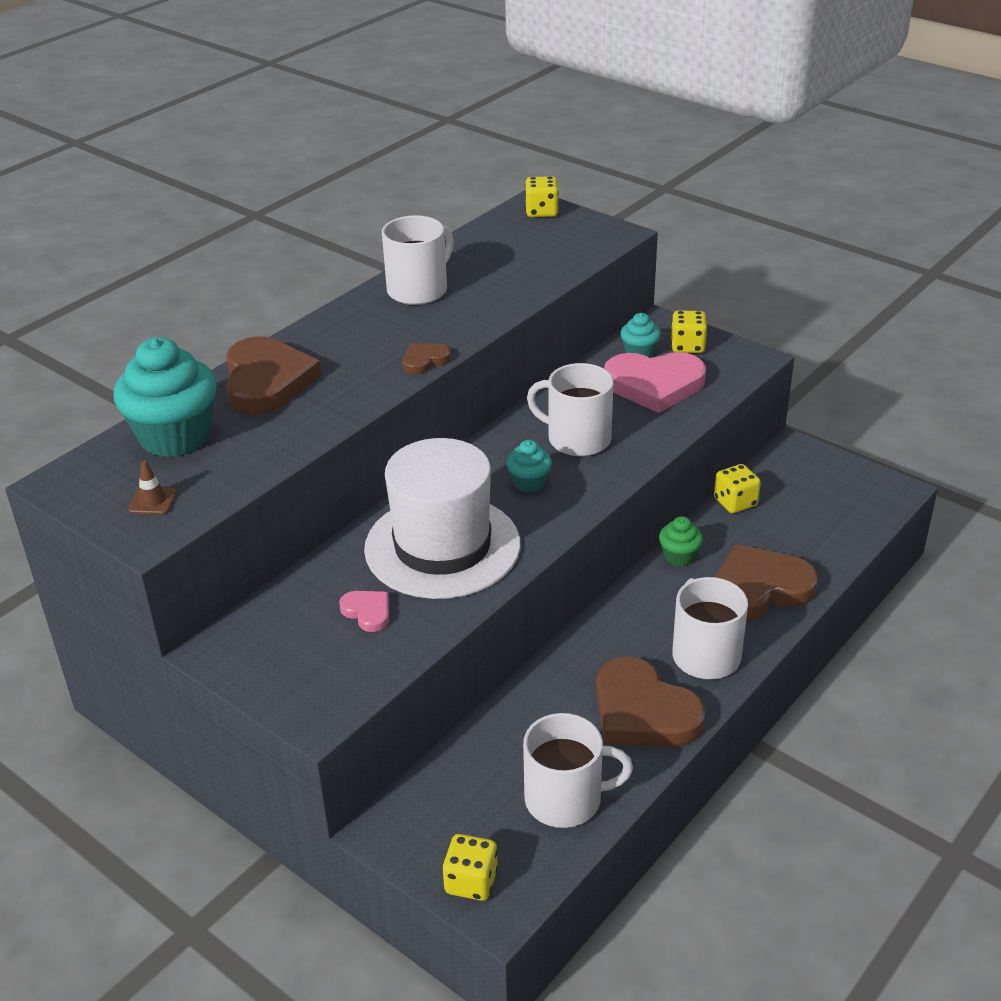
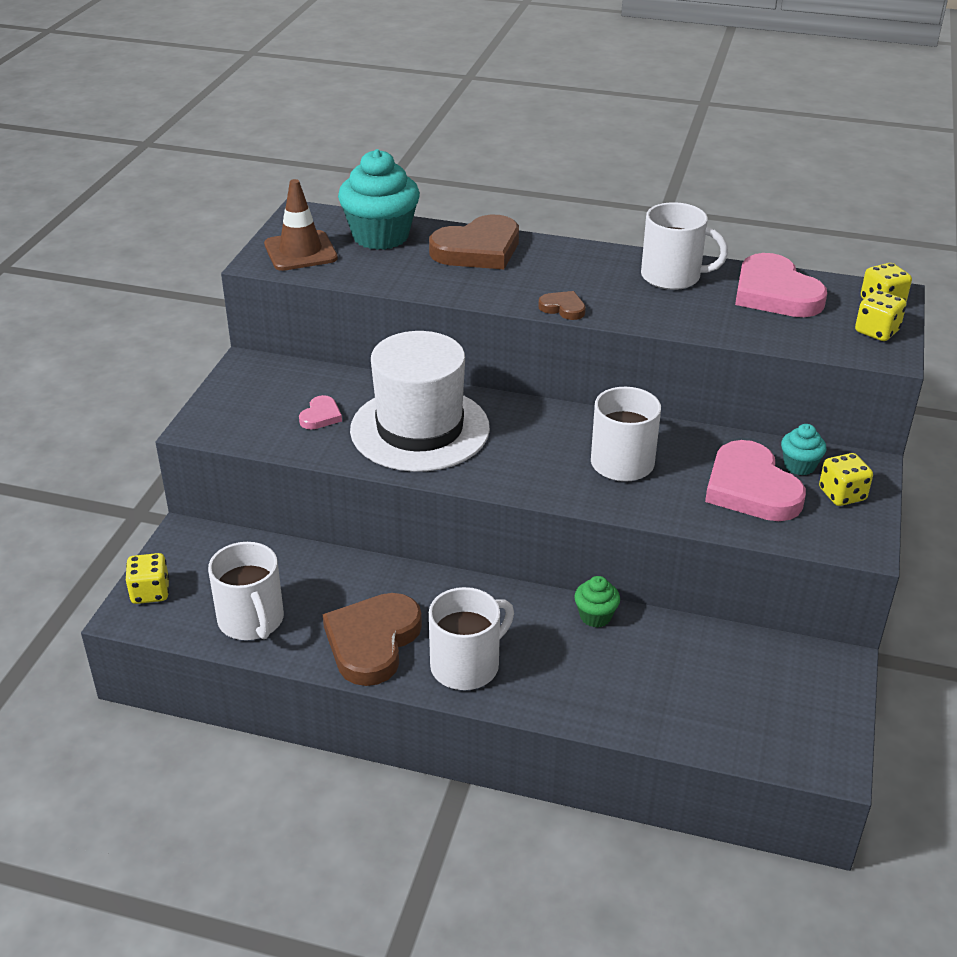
camera: 65 degrees right, 0 degrees up
brown traffic cone [128,461,177,515] -> brown traffic cone [264,179,338,271], size x2.02
turquoise cupcake [506,440,552,493] -> none
yellow dice [714,464,761,513] -> yellow dice moved to [855,290,906,341]
brown heart [715,544,818,621] -> none
none -> pink heart [735,253,827,317]

